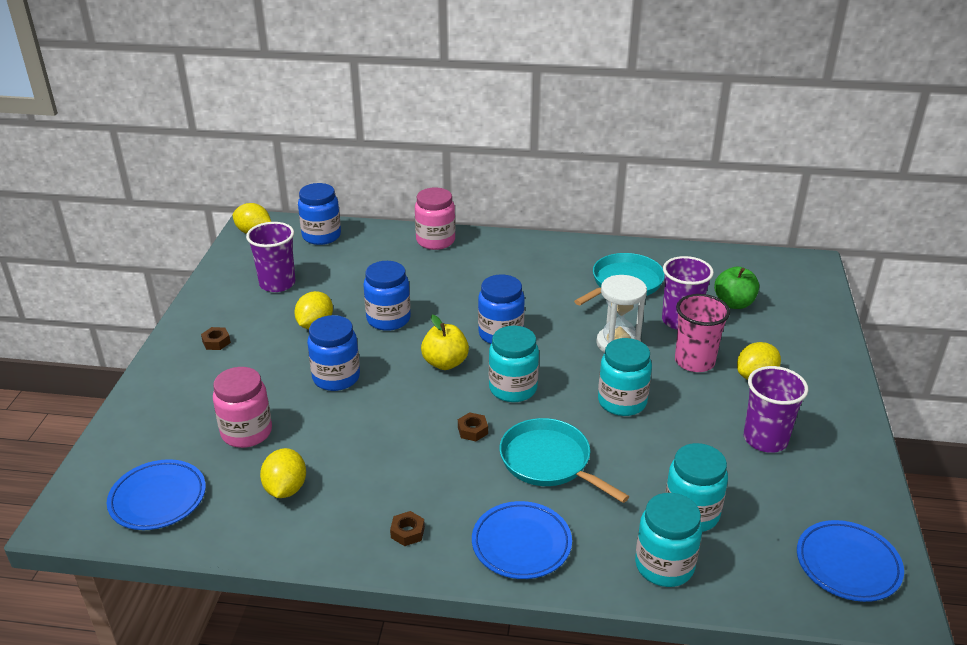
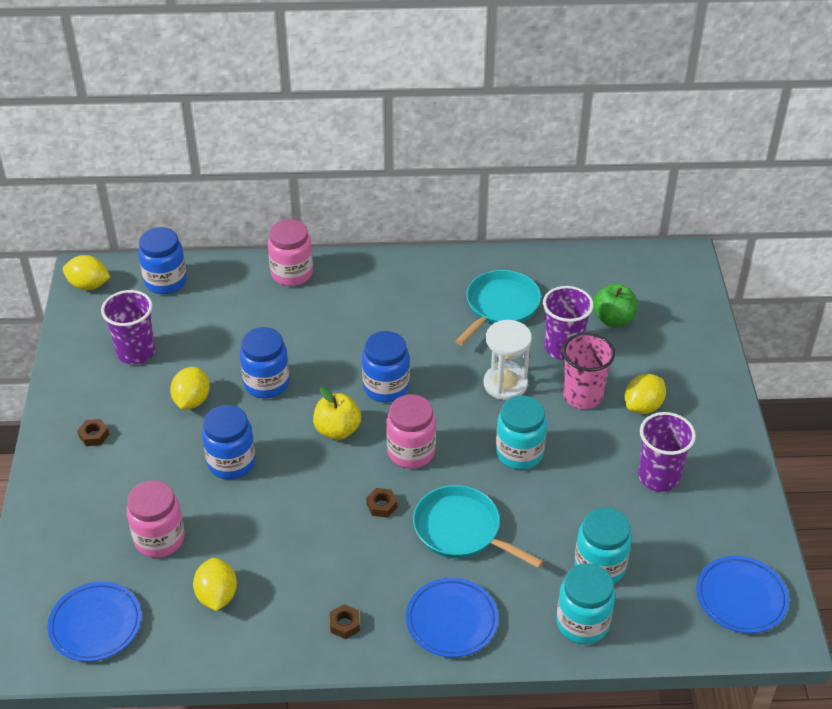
camera: 10 degrees left, 10 degrees up
turquoise jar [489,326,539,402] -> pink jar [386,394,436,468]

